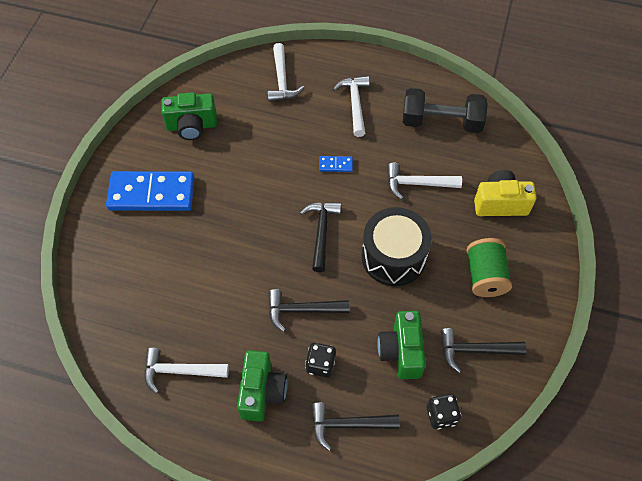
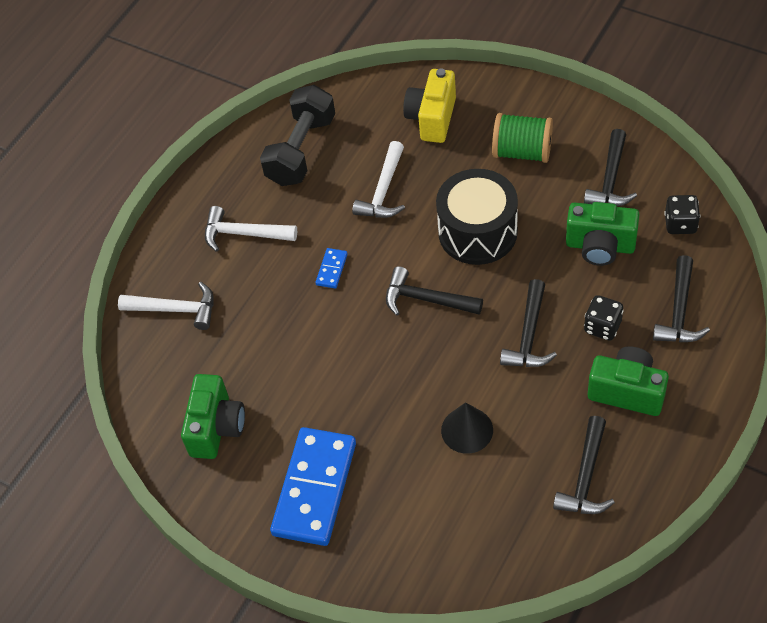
camera: 70 degrees left, 5 degrees down
white hammer [144,348,229,394] -> black hammer [553,416,615,514]
none -> black cone [441,402,493,454]

